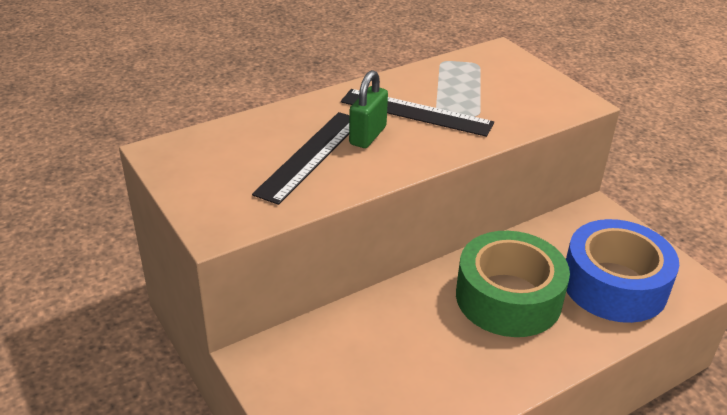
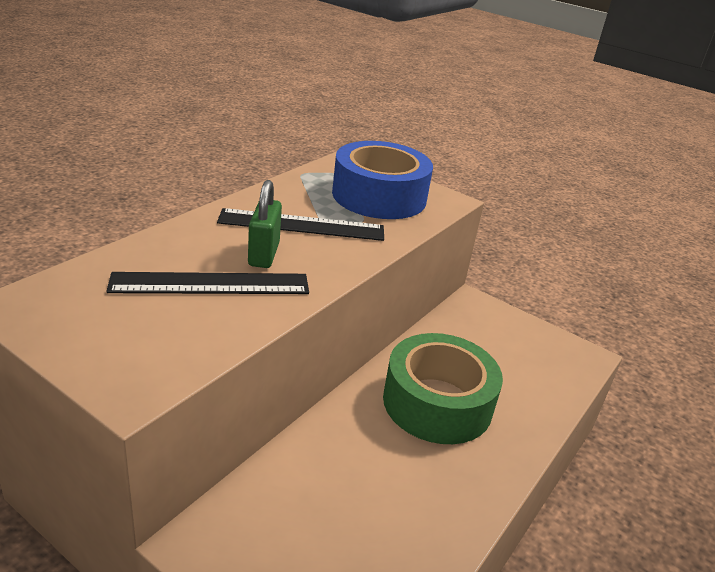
camera: 25 degrees left, 5 degrees down
black ruler [252,112,349,205] -> black ruler turned 75 degrees clockwise [106,272,309,294]
blue tape [566,219,679,323] -> blue tape moved to [332,141,433,219]

